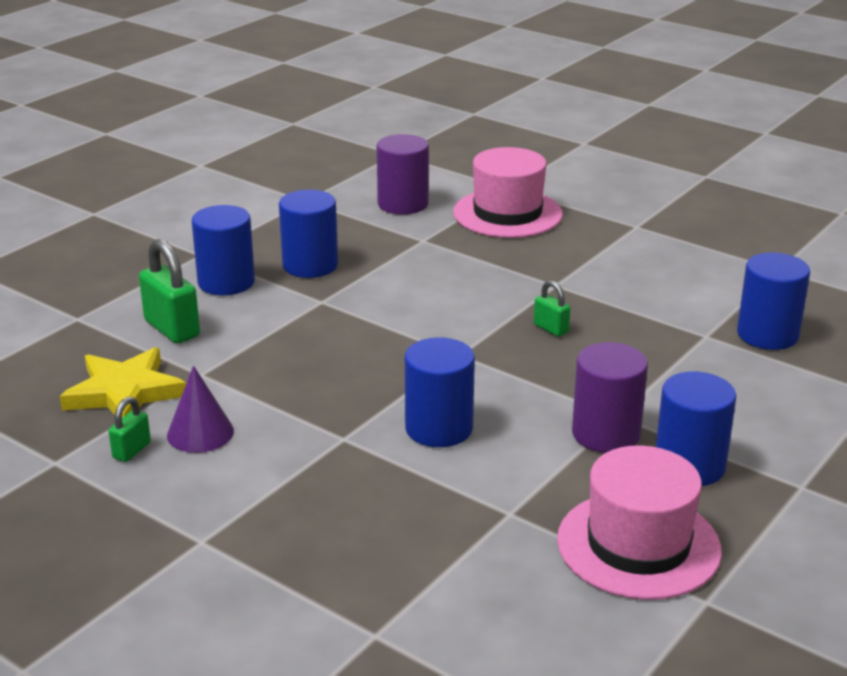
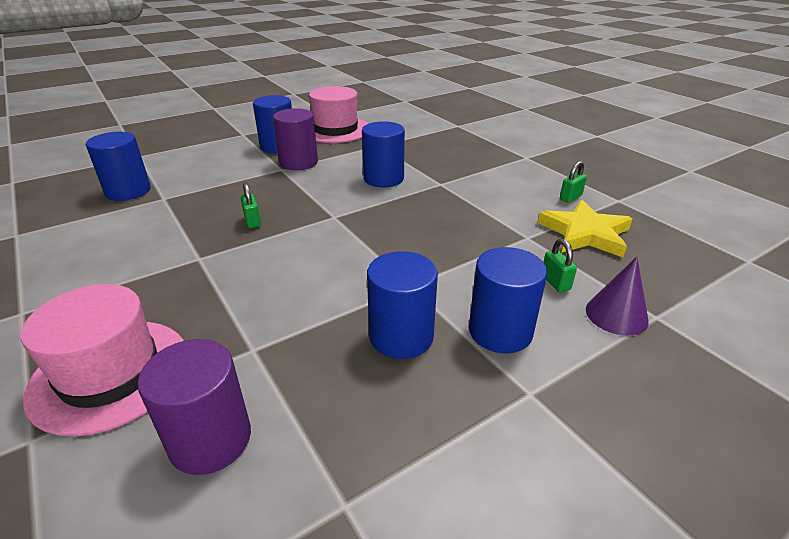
camera: 160 degrees left, 5 degrees up
green padlock [139,239,200,343] -> green padlock [544,239,577,292], size x0.55
purple cone [167,366,234,453] -> purple cone moved to [586,257,649,336]

